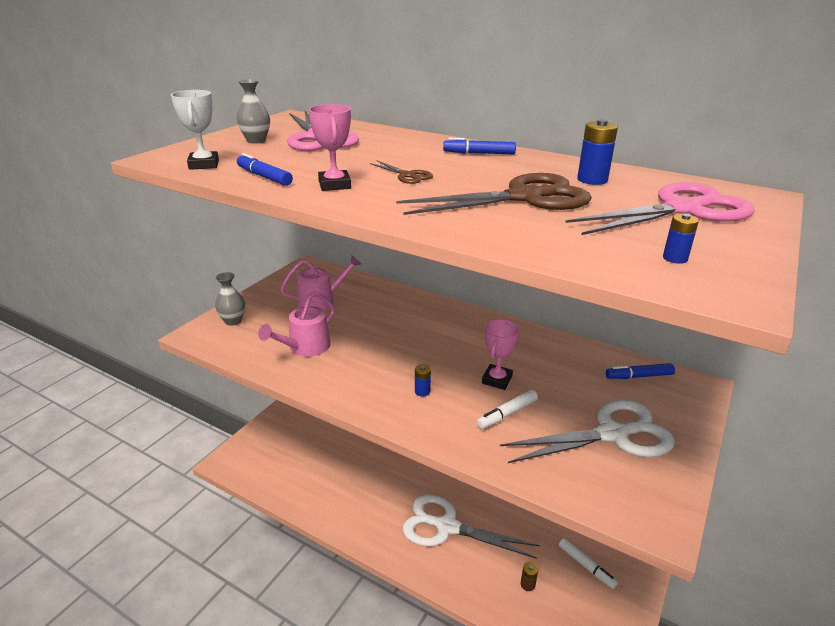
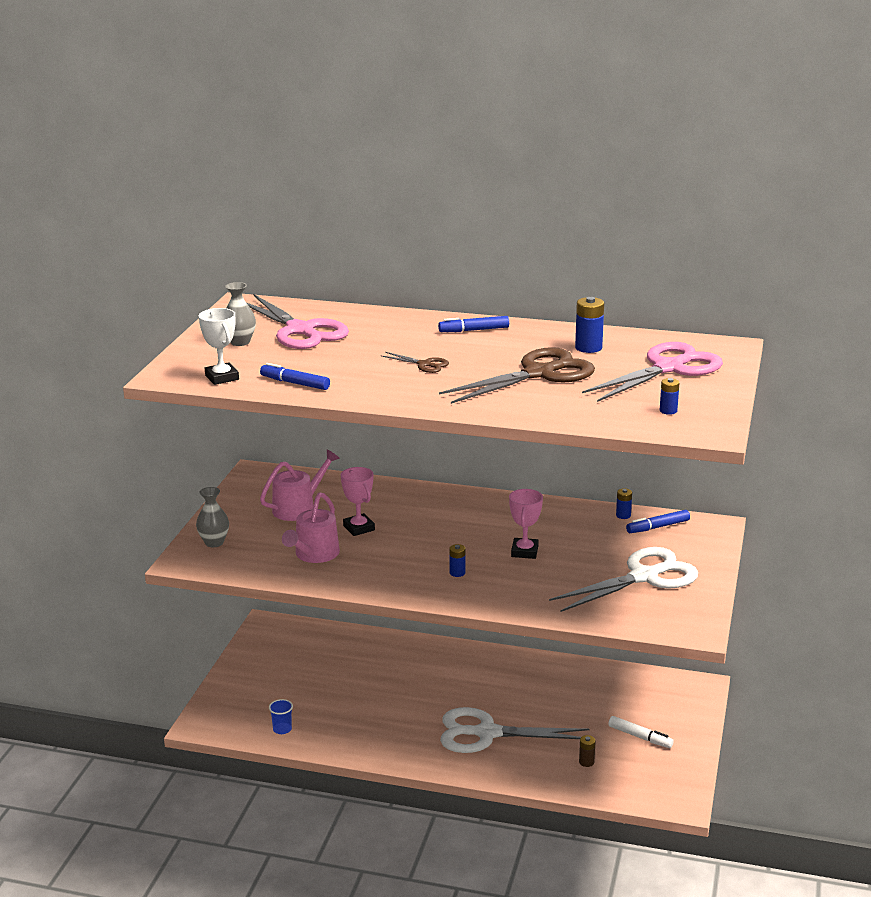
camera: 15 degrees left, 5 degrees down
pink trophy [309,104,351,191] -> pink trophy moved to [341,467,375,536]
white marker [476,390,538,429] -> none
none -> blue cup [269,699,293,734]
none -> blue battery [616,488,632,519]

